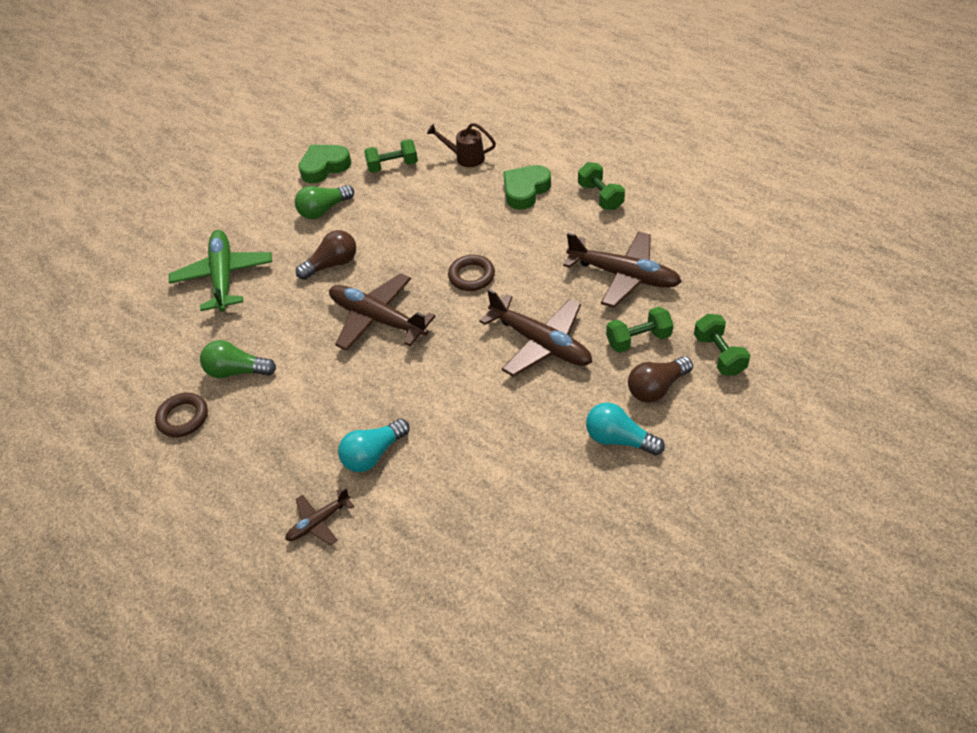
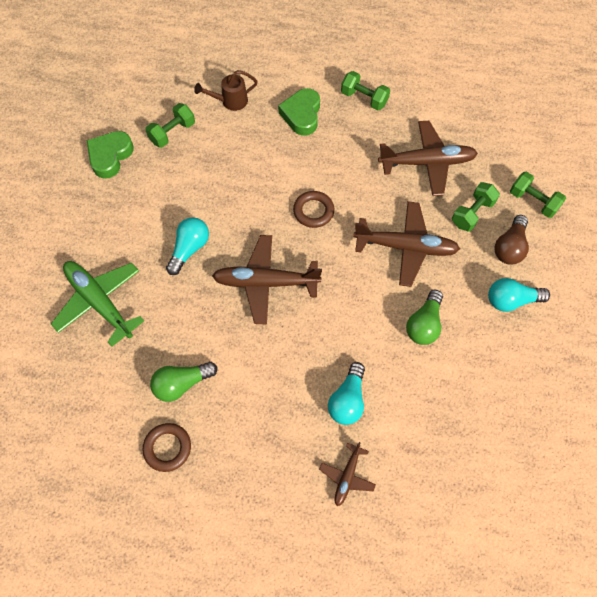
camera: 35 degrees left, 15 degrees up
green light bulb [295,185,354,219] -> green light bulb moved to [406,290,443,345]
brown light bulb [296,230,356,280] -> turquoise light bulb [166,217,209,275]

